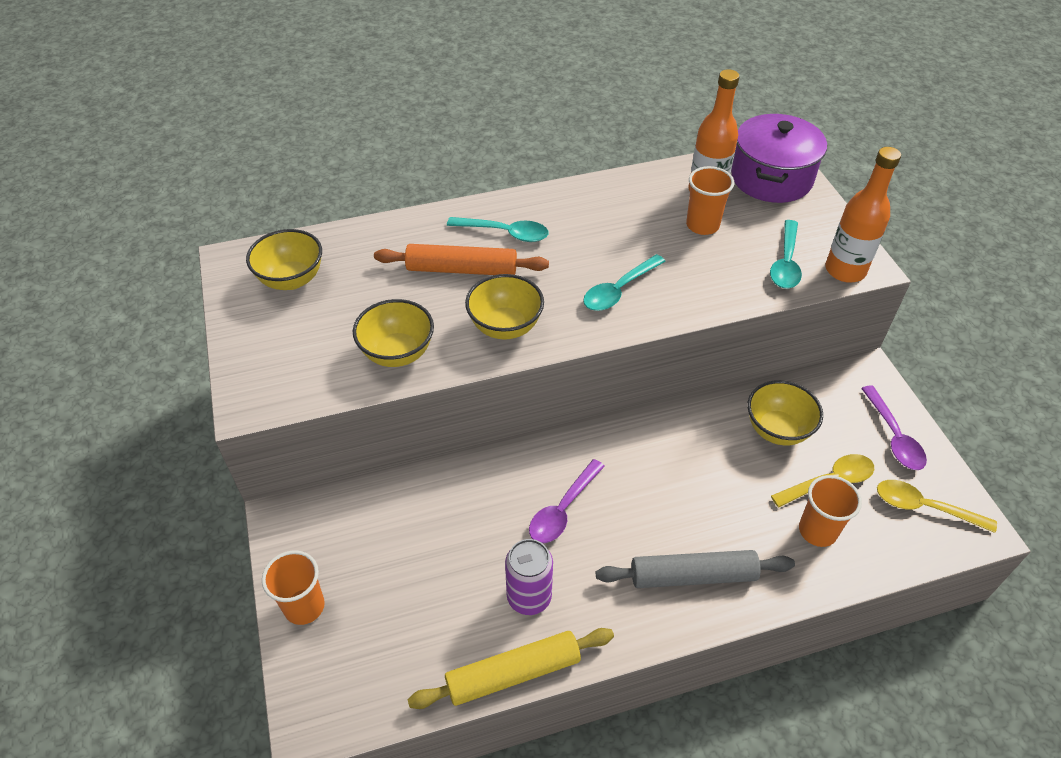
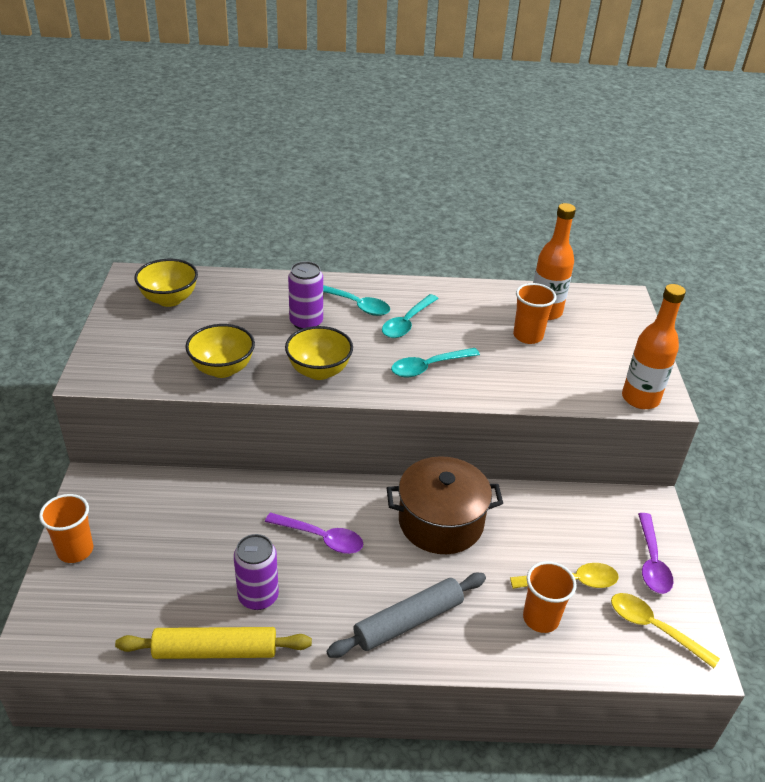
camera: 15 degrees right, 10 degrees down
orange rolling pin [374,244,549,275] -> purple can [288,261,323,329]
purple spoon [529,459,605,543] -> purple spoon turned 120 degrees counterclockwise [265,513,363,554]
grey rolling pin [596,550,795,588] -> grey rolling pin turned 45 degrees counterclockwise [326,573,486,658]
purple pot [731,114,827,203] -> none
yellow bowl [747,380,823,445] -> none
turquoise spoon [770,220,802,288] -> turquoise spoon moved to [382,294,439,338]
none -> brown pot [387,456,503,554]

